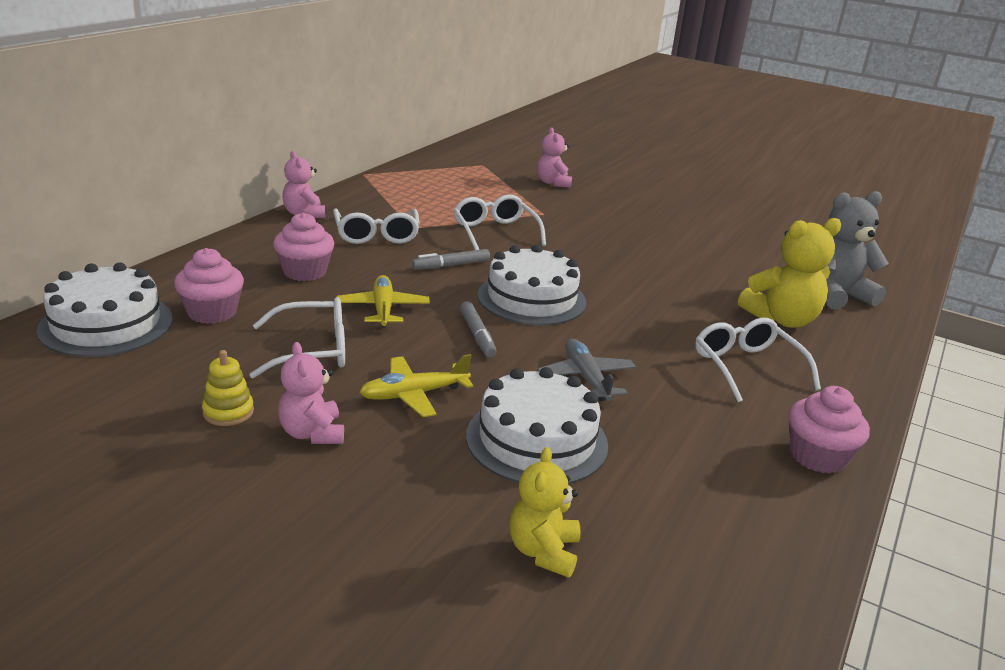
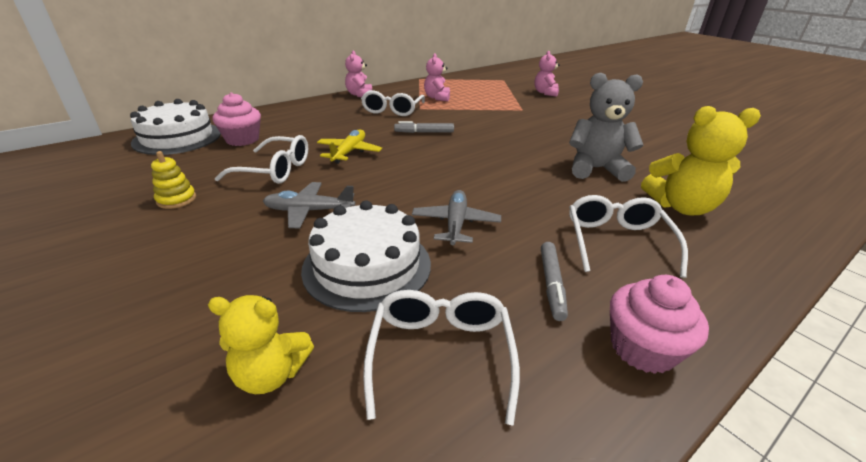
camera: 25 degrees right, 5 degrees up
pink cupcake [273,212,334,281] -> none
pink teddy bear [278,342,344,444] -> pink teddy bear moved to [424,53,450,101]
yellow plane [360,354,473,417] -> grey plane [263,182,355,228]
white glasses [453,194,546,250] -> white glasses moved to [363,290,520,426]
grey marker [460,301,497,357] -> grey marker moved to [541,242,568,321]
white cake [478,245,586,325] -> none
yellow teddy bear [510,447,581,578] -> yellow teddy bear turned 120 degrees counterclockwise [208,295,314,394]
grey teddy bear [826,191,889,310] -> grey teddy bear moved to [569,73,644,182]

